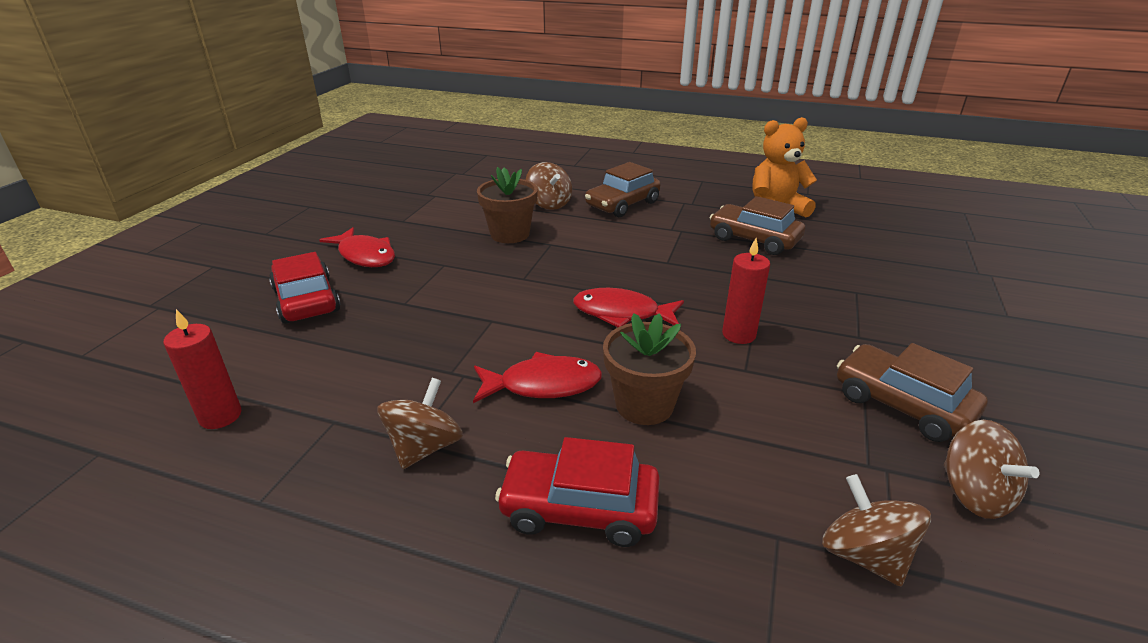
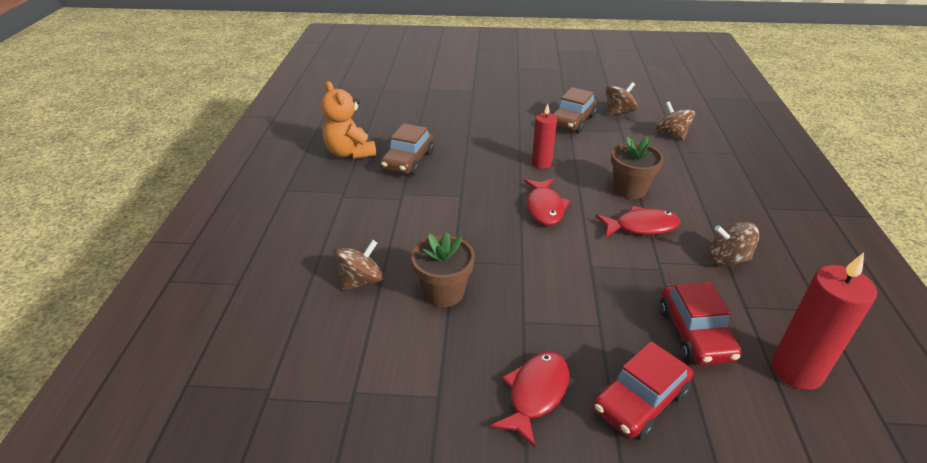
camera: 105 degrees left, 5 degrees up
red candle [163,309,241,429] -> red candle [772,253,877,390], size x1.58
red fish [473,352,602,403] -> red fish turned 105 degrees clockwise [596,206,681,237]
red car [495,437,660,547] -> red car moved to [660,282,742,365]
brown car [585,162,661,217] -> none
brown spinning top [822,474,931,587] -> brown spinning top turned 105 degrees clockwise [656,101,695,141]

